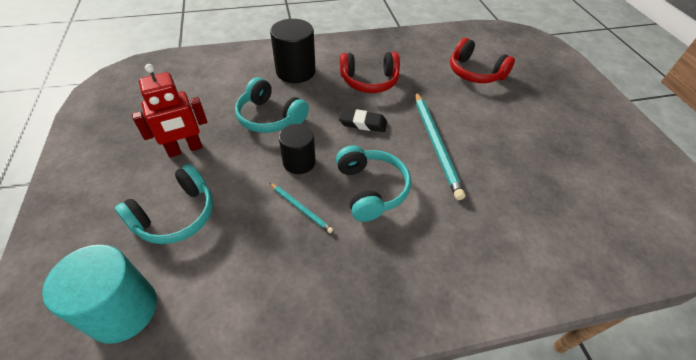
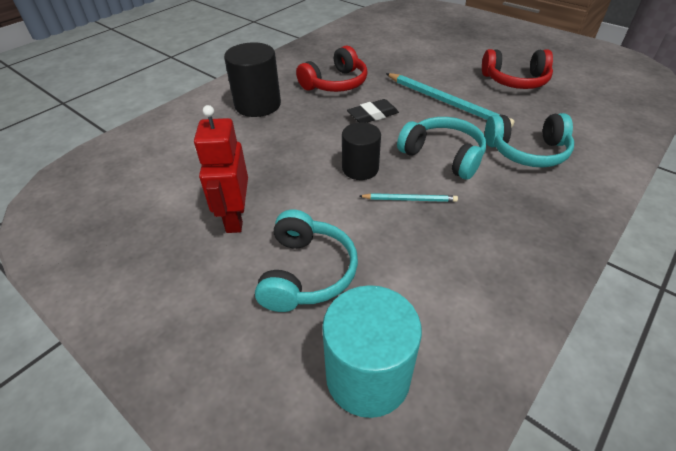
camera: 35 degrees left, 5 degrees down
red robot [132,64,207,157] -> red robot turned 150 degrees clockwise [194,105,248,233]
turquoise headphones [235,77,309,133] -> turquoise headphones moved to [485,113,574,167]
red headphones [450,38,515,83] -> red headphones moved to [482,49,553,89]

